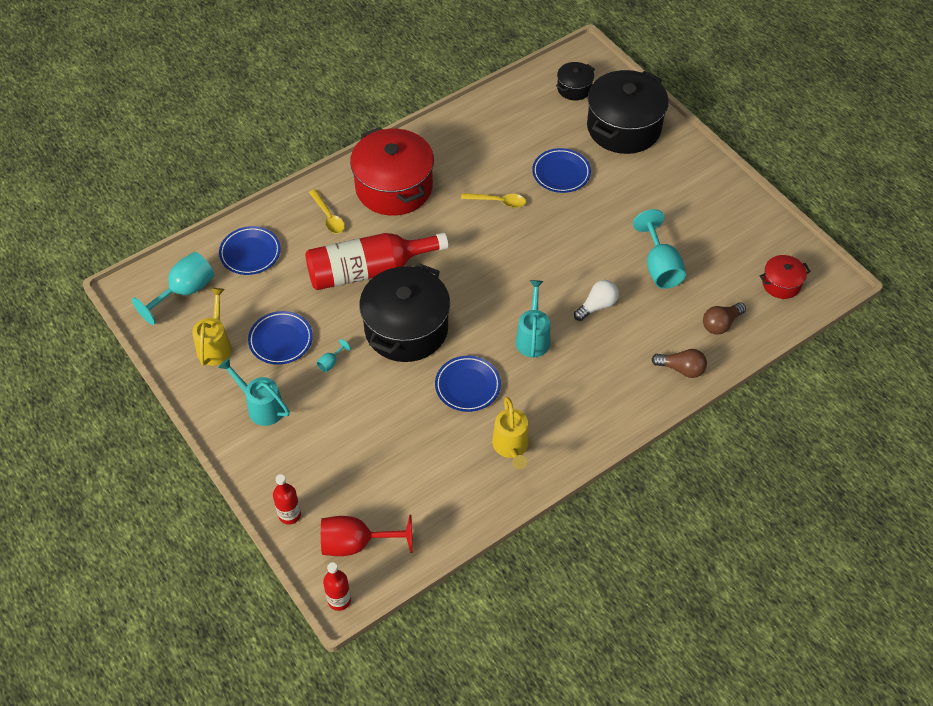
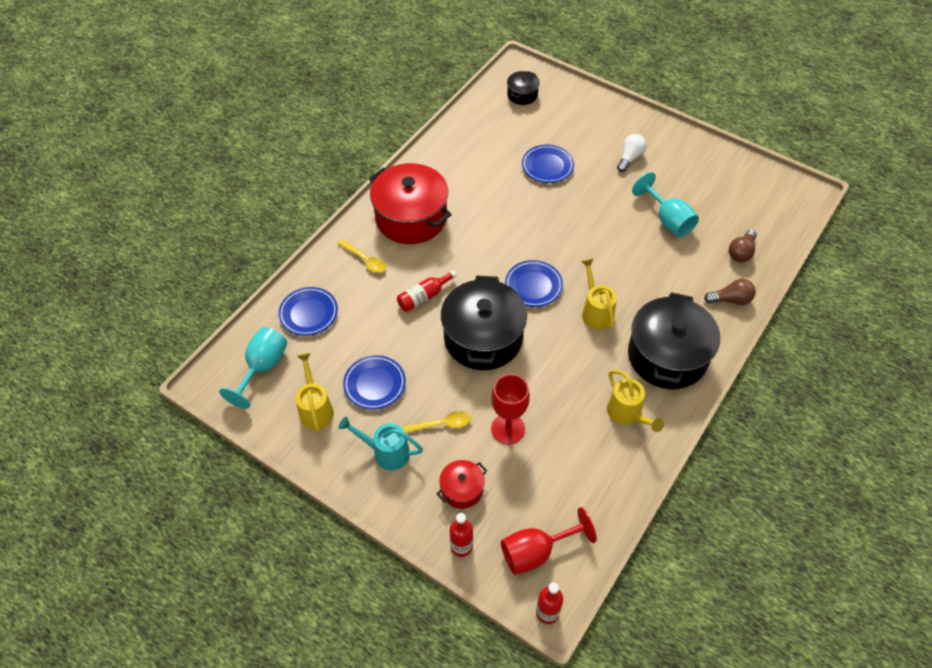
camera: 20 degrees left, 0 degrees up
red bottle [305,233,448,290] -> red bottle [397,270,456,312], size x0.49
turquoise goblet [316,339,351,372] -> none
blue plate [435,356,501,412] -> blue plate moved to [505,260,563,307]
yellow spoon [461,193,526,208] -> yellow spoon moved to [401,411,471,433]
turquoise watering can [516,280,550,358] -> yellow watering can [581,259,617,330]
white light bulb [574,280,619,321] -> white light bulb moved to [617,134,647,172]
black pot [587,70,669,154] -> black pot moved to [628,292,720,389]
red pot [760,255,811,299] -> red pot moved to [437,460,487,509]
none -> red goblet [491,374,530,444]

